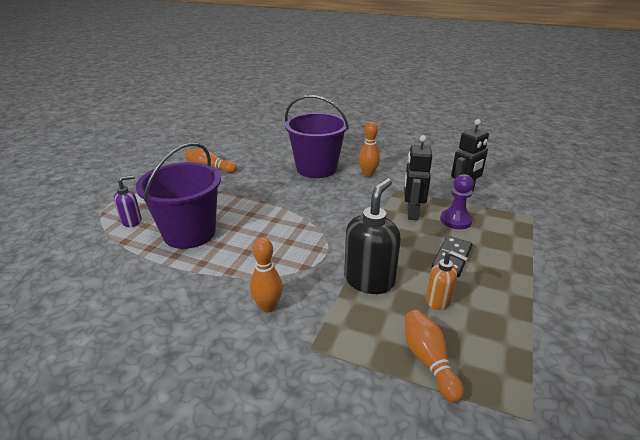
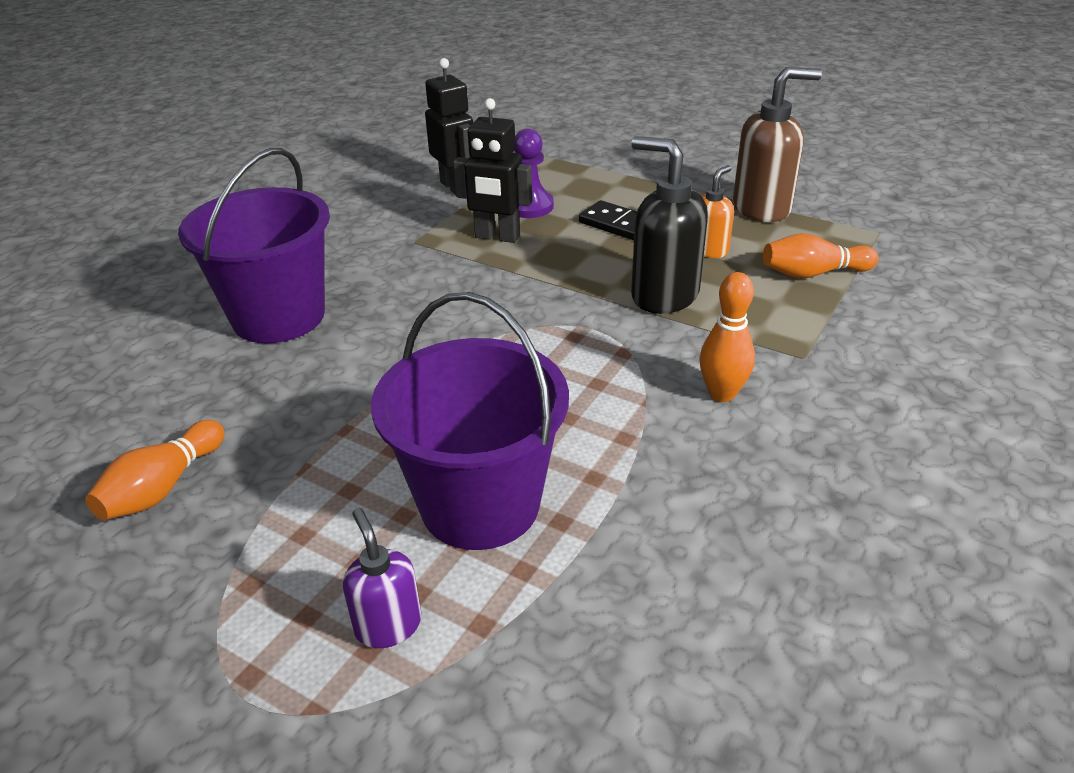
camera: 80 degrees left, 5 degrees up
orange bowling pin [359,122,380,177] -> none
none -> brown soap dispenser [733,67,822,222]

